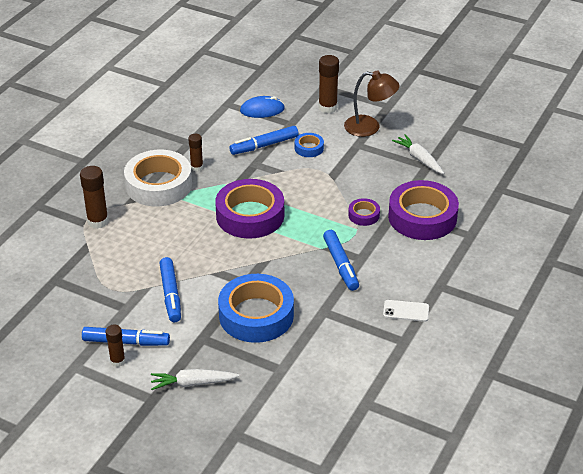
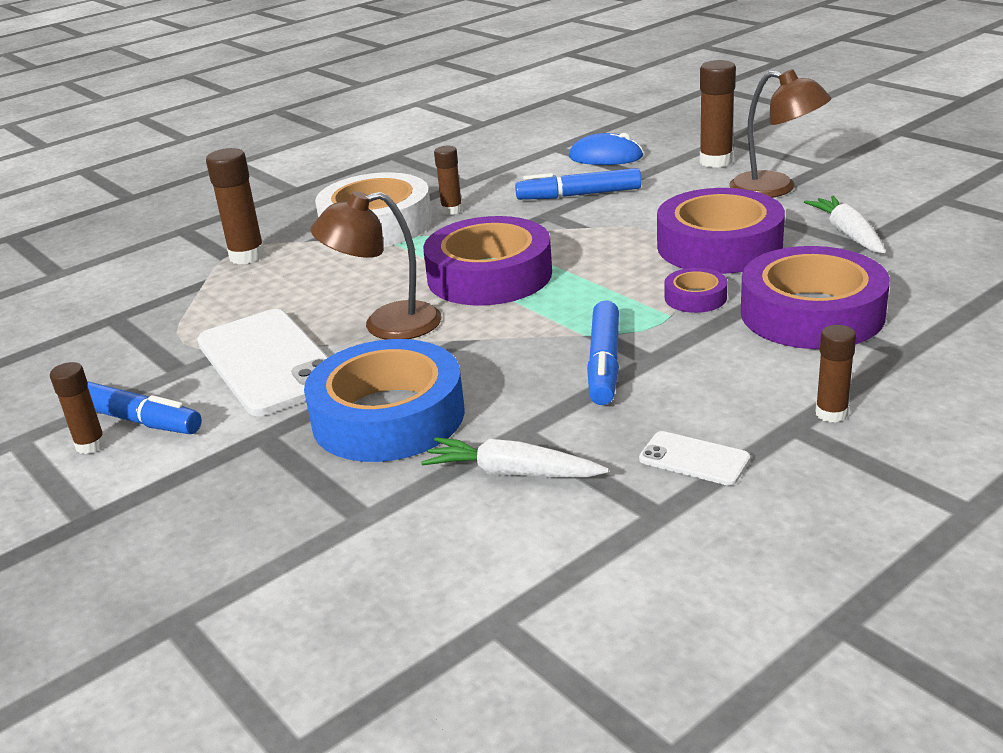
camera: 25 degrees right, 10 degrees down
white carrot [151,369,239,390] -> white carrot moved to [421,437,609,477]
blue marker [159,257,181,322] -> white phone [197,309,328,416]
blue tape [295,133,324,157] -> none
none -> brown lamp [311,191,442,340]
none -> purple tape [657,188,785,274]
none -> brown glue stick [815,325,856,423]

